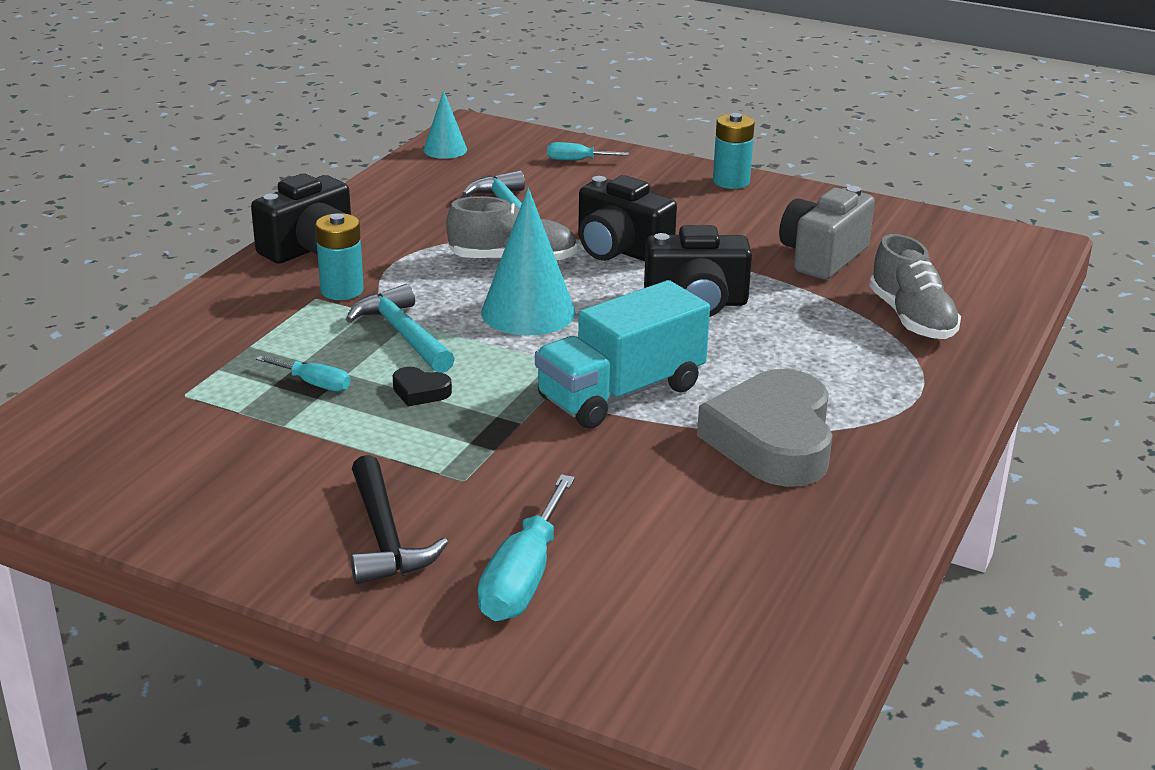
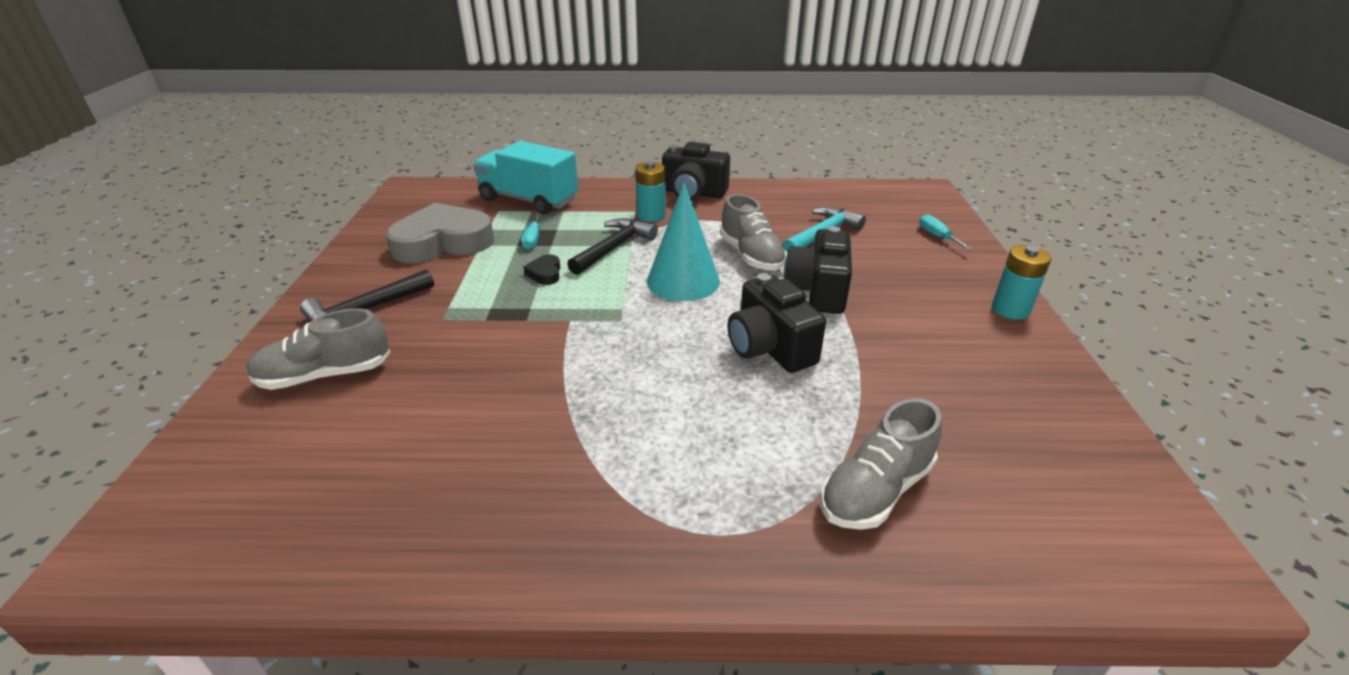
camera: 65 degrees right, 5 degrees up
turquoise hammer [346,284,455,373] -> black hammer [567,218,658,275]
turquoise cone [423,90,467,159] -> none
turquoise screwdriver [478,474,575,621] -> grey shoe [246,308,390,390]
turquoise truck [535,280,710,429] -> turquoise truck moved to [473,141,578,214]
grey heart [697,369,833,487] -> grey heart moved to [386,203,494,263]
grey camera [779,186,875,280] -> none

